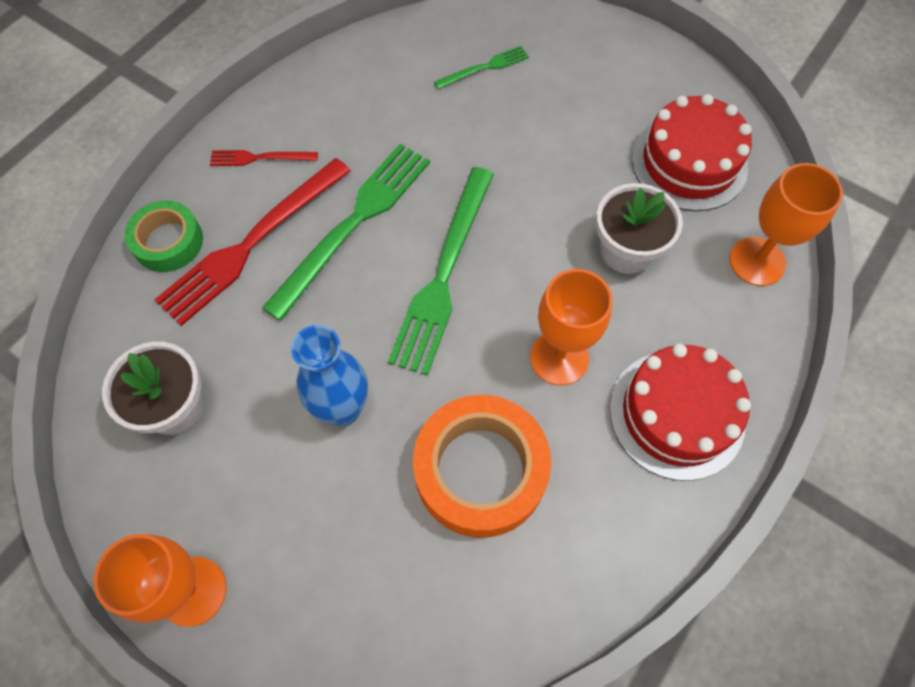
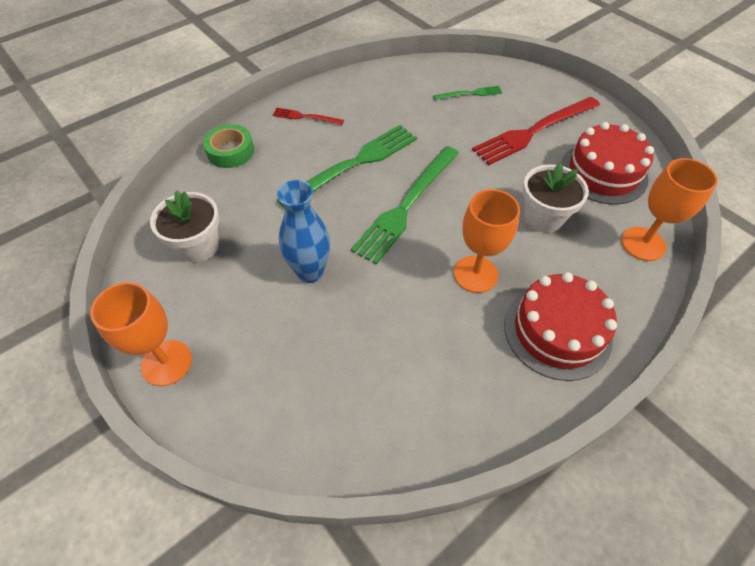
camera: 15 degrees right, 10 degrees down
red fork [154,158,351,326] -> red fork moved to [472,97,600,165]
orange tape [413,395,551,538] -> none

